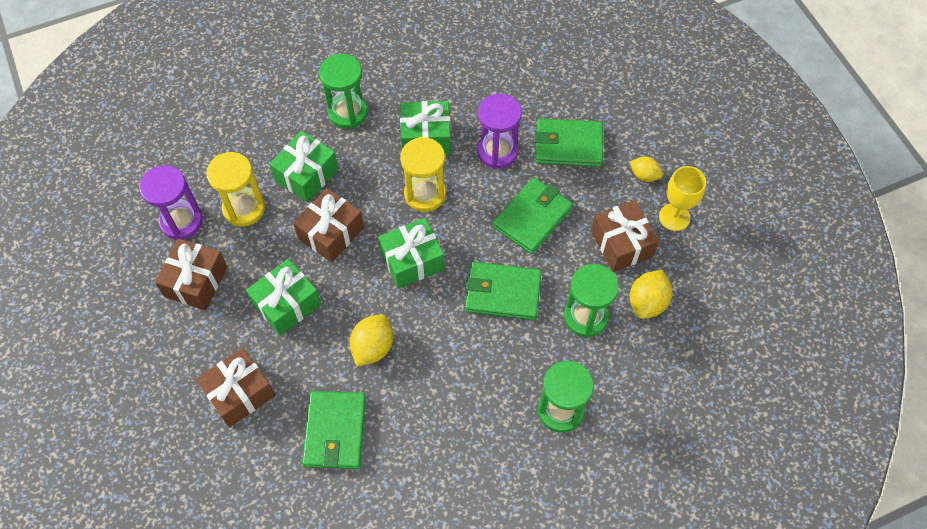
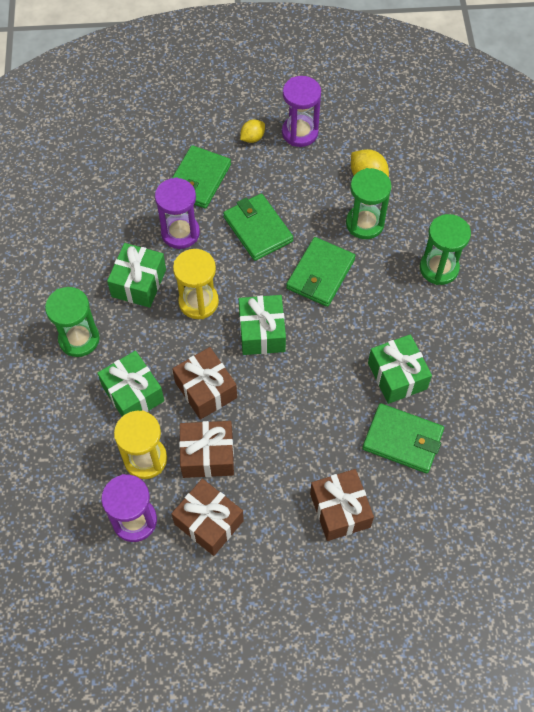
camera: 70 degrees left, 0 degrees up
green gift [246,259,321,336] -> green gift moved to [368,334,432,404]
yellow lemon [349,314,393,366] -> none
brown gift [591,200,659,272] -> brown gift moved to [179,421,234,478]
yellow goblet [659,166,706,231] -> purple hourglass [282,76,321,147]

